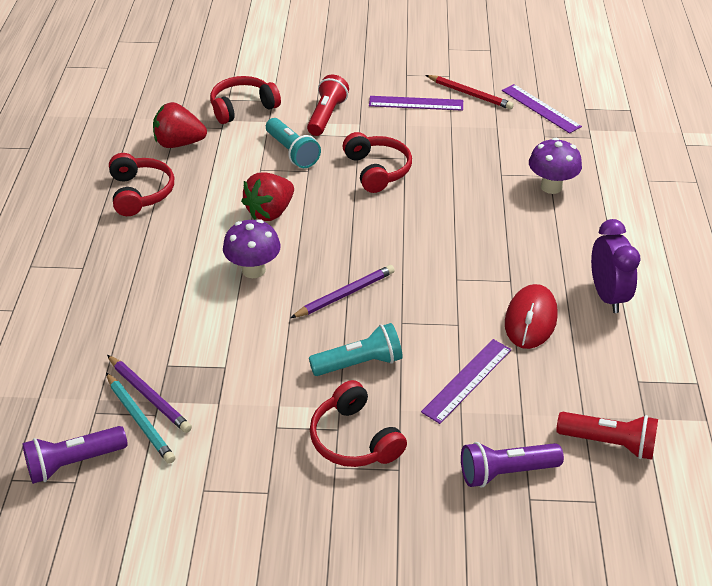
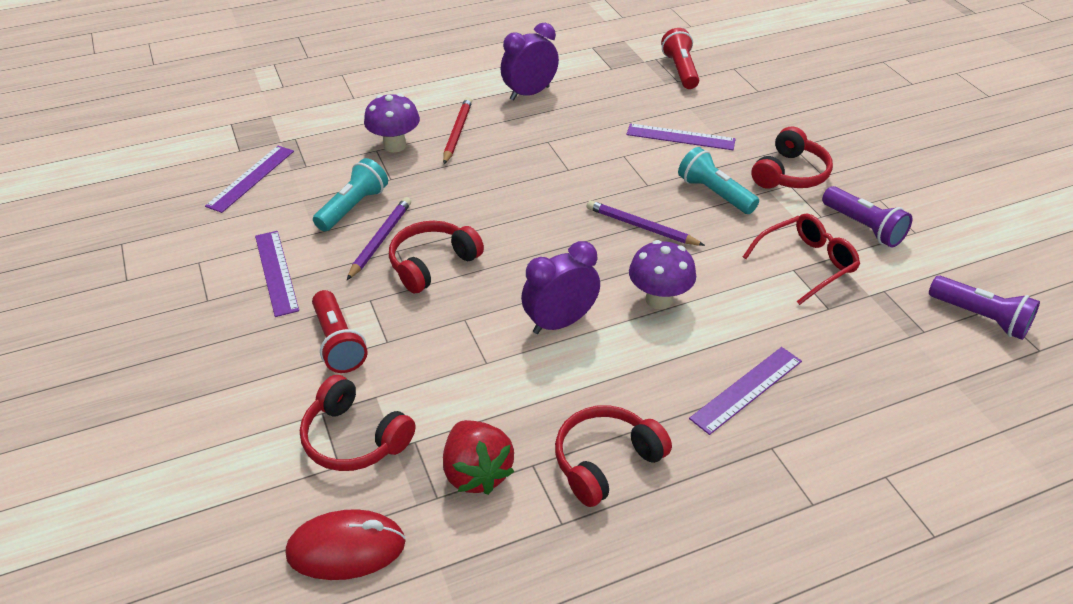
camera: 115 degrees left, 0 degrees up
turquoise pencil [106,373,175,464] -> none
purple pencil [107,355,192,433] -> purple pencil moved to [347,197,411,280]
red strawberry [241,172,294,221] -> purple clock [521,241,600,334]
turquoise flashlight [266,118,321,168] -> turquoise flashlight moved to [313,158,388,231]
red flashlight [307,75,349,136] -> red flashlight turned 105 degrees counterclockwise [312,290,368,373]
red pencil [426,75,514,110] -> red pencil moved to [443,97,472,164]
purple flashlight [461,442,564,487] -> purple flashlight moved to [822,186,912,247]
red mouse [505,284,558,349] -> red mouse moved to [286,509,406,580]
none -> purple ruler [689,347,802,435]
none -> red glasses [743,214,860,305]

